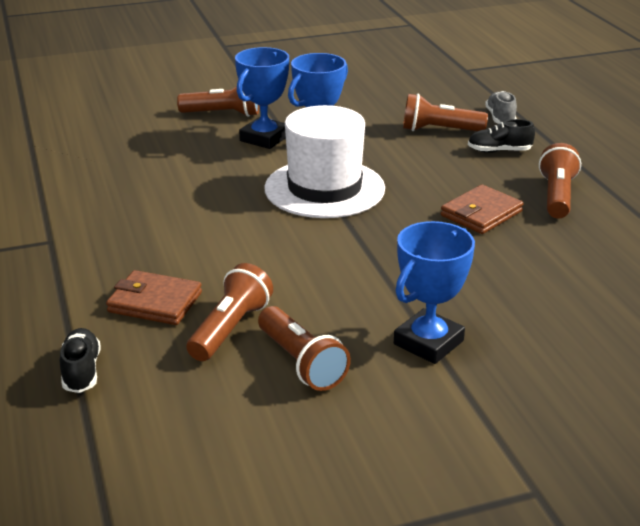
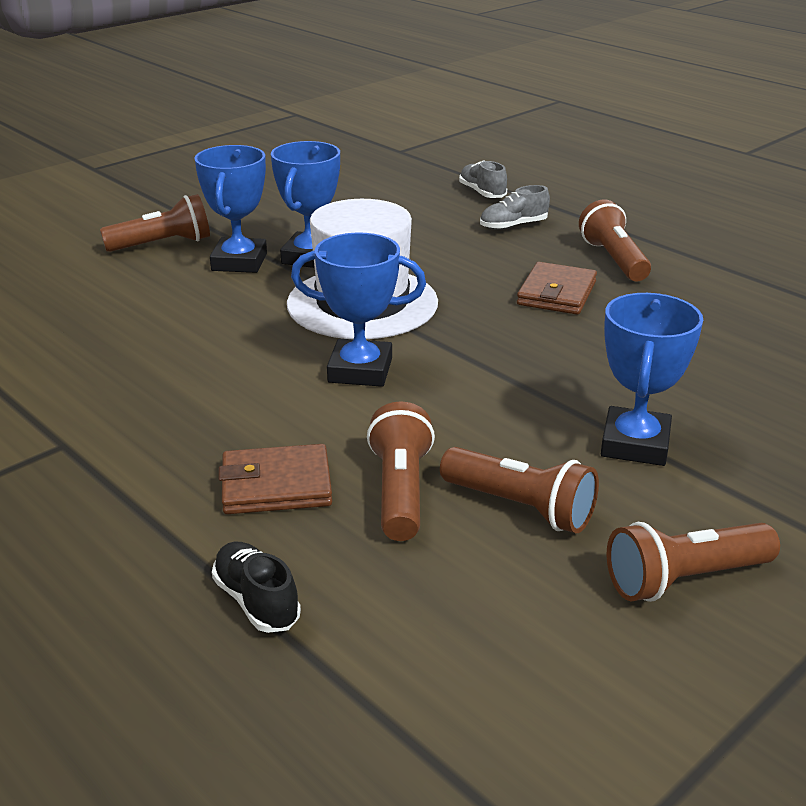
camera: 25 degrees left, 0 degrees up
brown flashlight [403,94,488,131] -> brown flashlight moved to [607,522,780,602]
black shoe [468,119,535,153] -> grey shoe [480,185,550,230]
none -> blue trophy [291,233,426,387]

